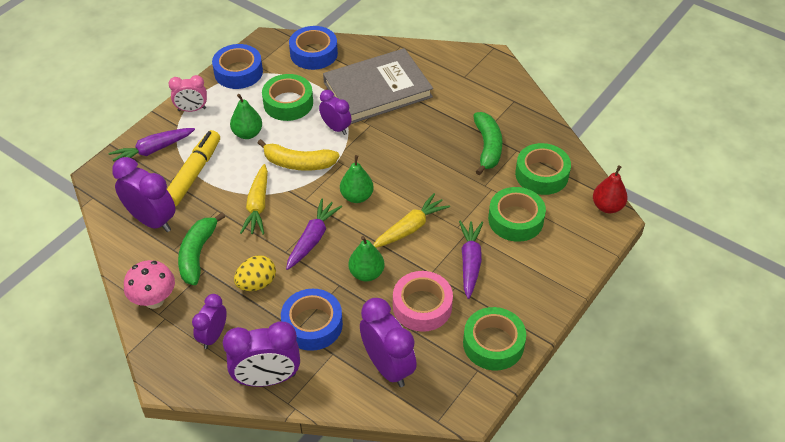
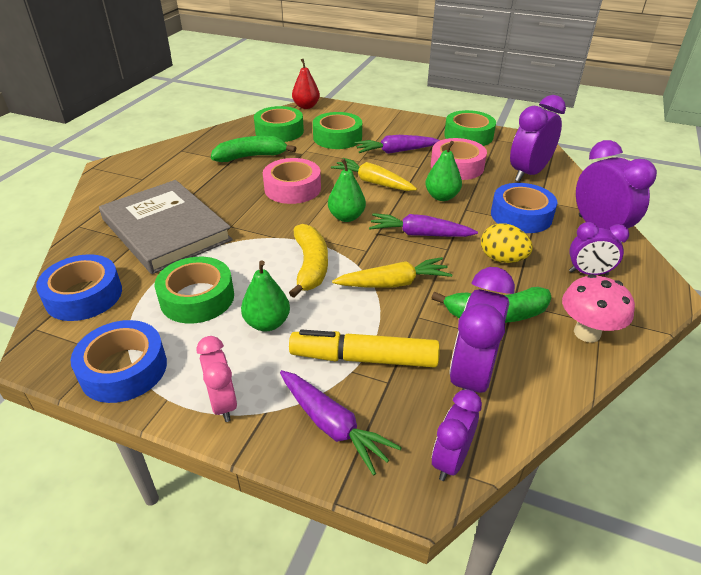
camera: 105 degrees left, 10 degrees down
purple clock [319,90,352,135] -> purple clock moved to [432,389,482,481]
none -> pink tape [263,158,321,204]

